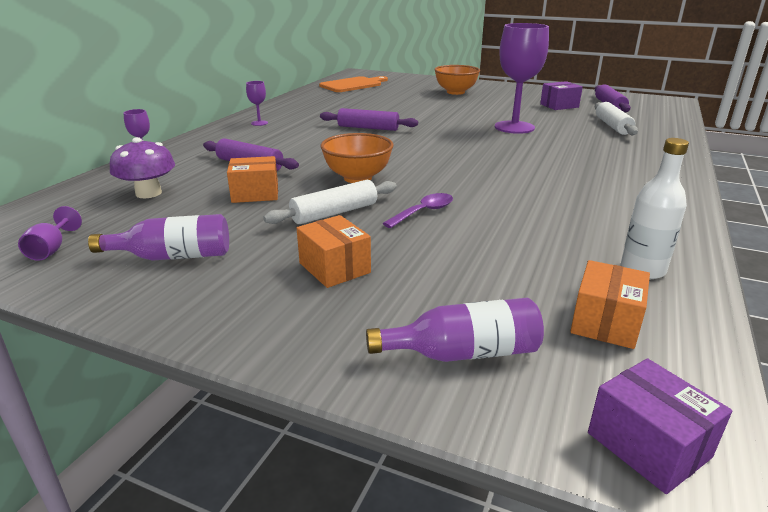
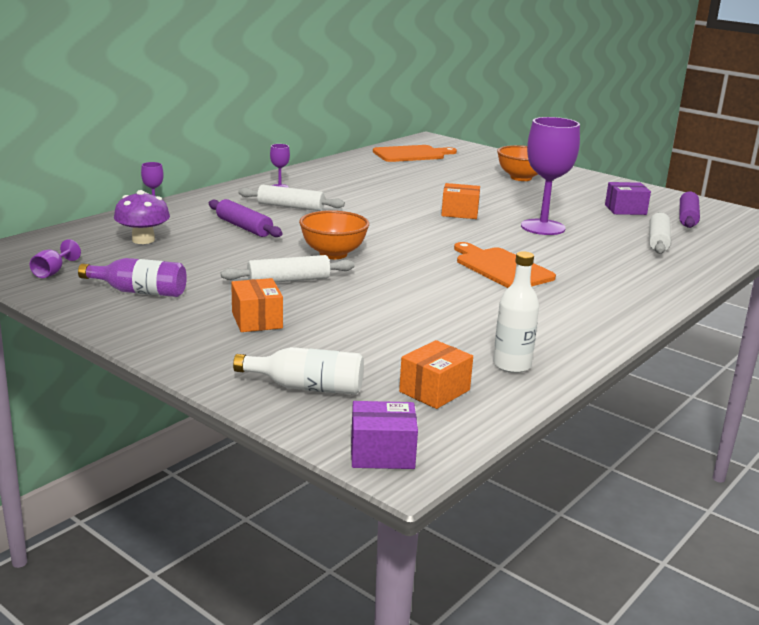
camera: 15 degrees right, 5 degrees down
orange box [227,156,278,203] -> orange box moved to [441,183,480,219]
purple rolling pin [320,108,418,131] -> none
purple bottle [366,298,544,362] -> white bottle [233,347,364,395]
purple spoon [383,193,453,228] -> none
purple box [588,358,732,494] -> purple box turned 75 degrees counterclockwise [351,401,418,469]
none -> white rolling pin [238,185,345,211]
none -> orange cutting board [454,242,556,288]

